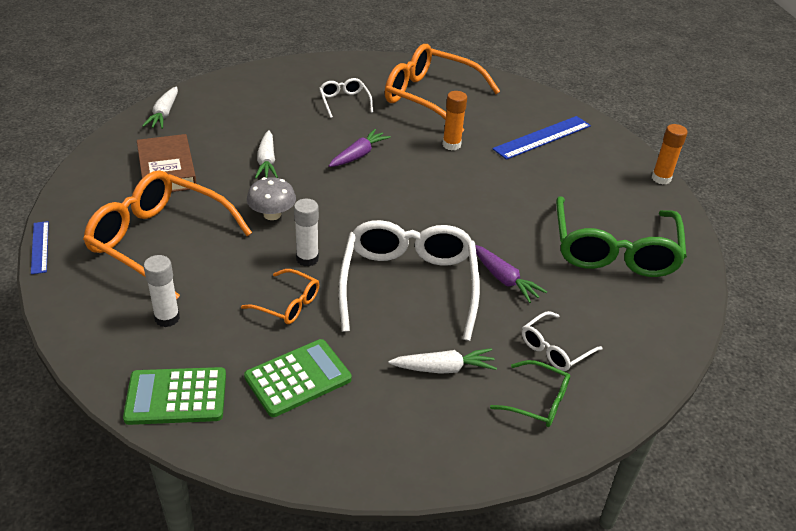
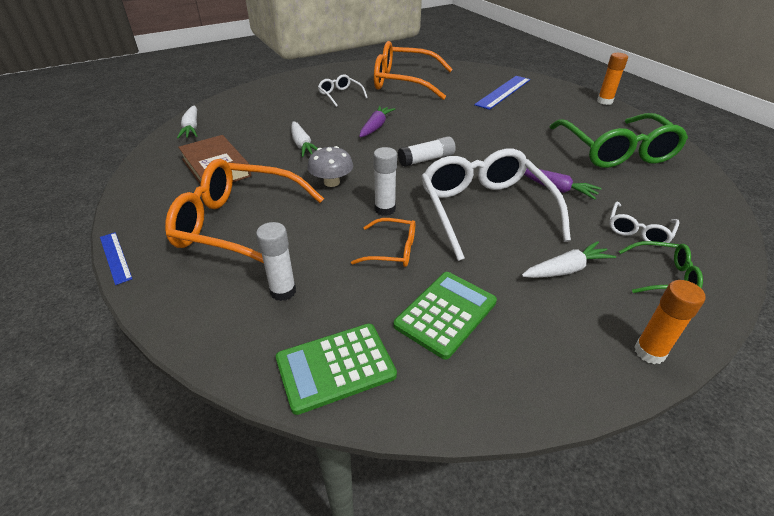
camera: 15 degrees left, 0 degrees up
orange glue stick [442,91,467,150] -> orange glue stick moved to [634,280,706,364]
none -> white glue stick [398,136,456,167]

